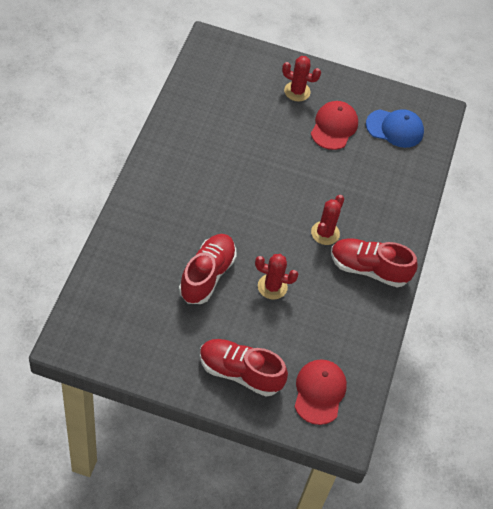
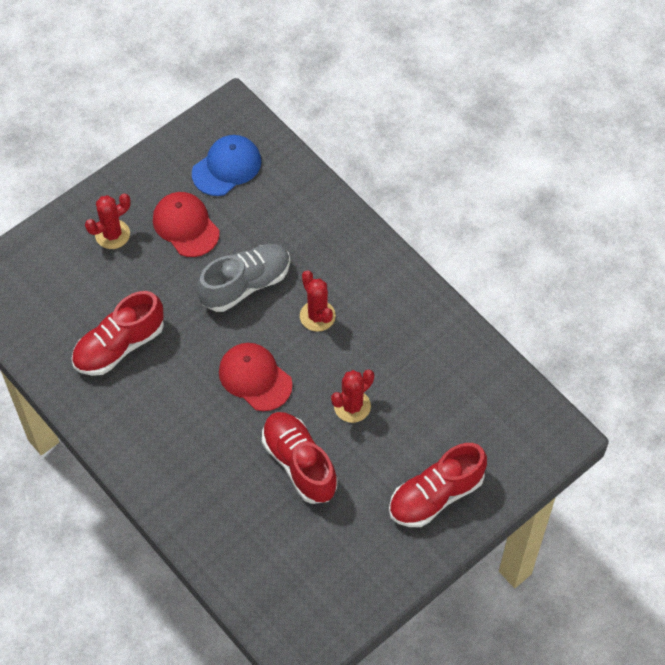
camera: 50 degrees left, 5 degrees up
red cap [295,359,347,425] -> red cap moved to [219,343,293,411]
red shoe [331,238,417,287] -> red shoe moved to [71,291,164,376]
none -> grey shoe [197,244,290,312]

